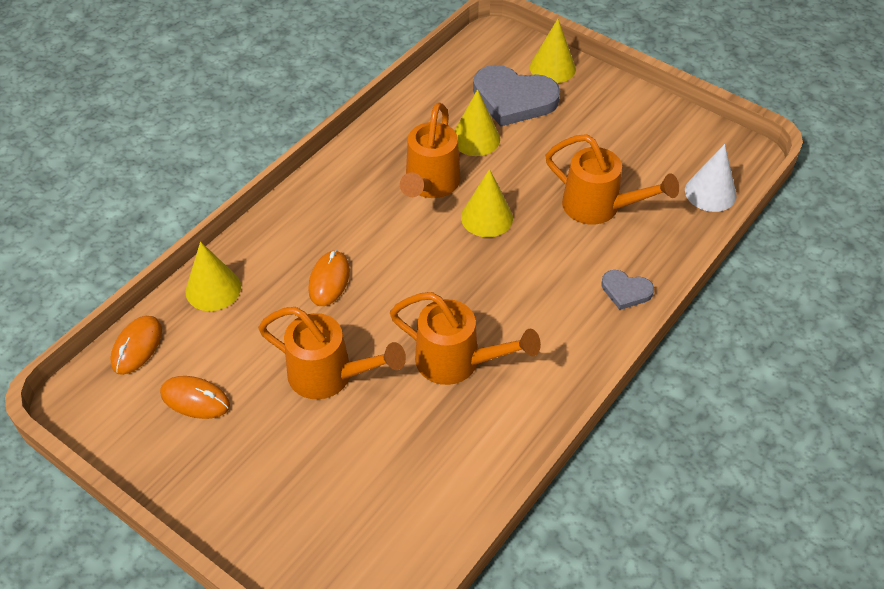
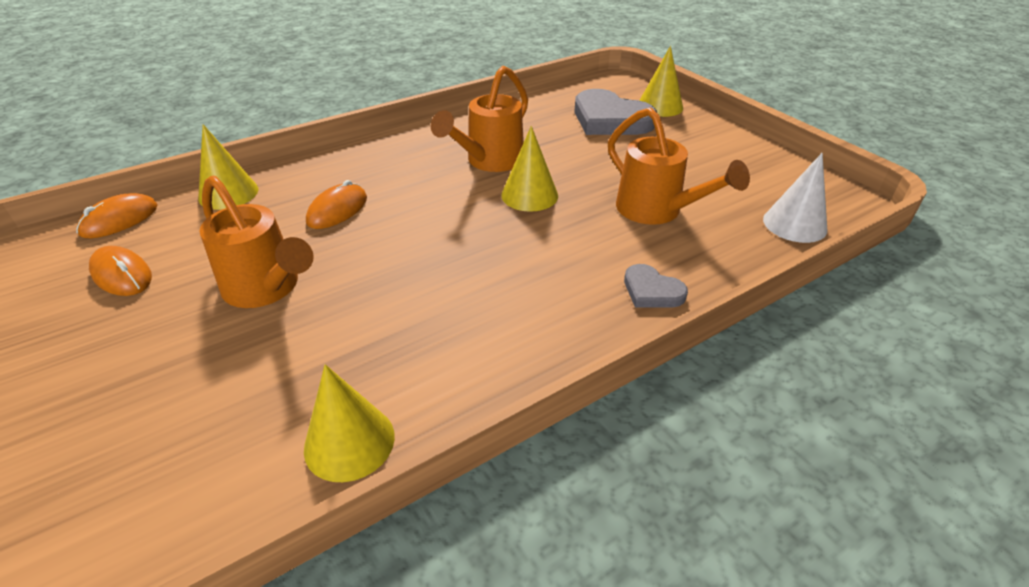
camera: 20 degrees right, 10 degrees down
orange watering can [390,292,541,385] -> none
yellow cone [454,89,500,156] -> yellow cone moved to [304,364,395,482]

